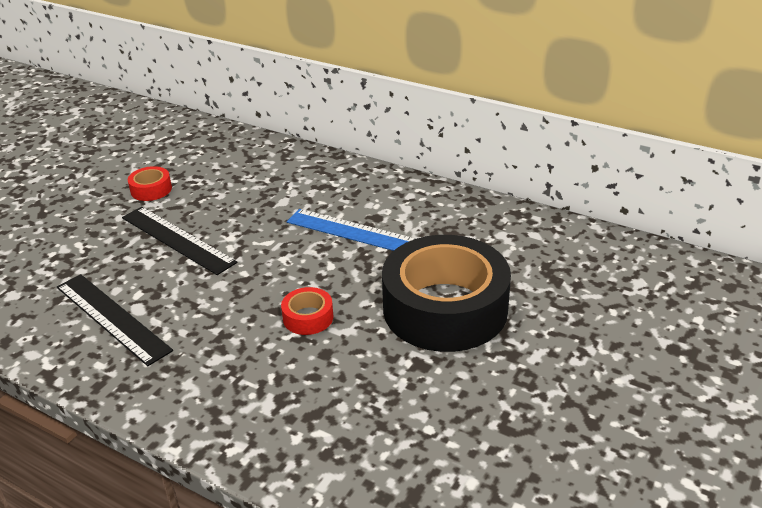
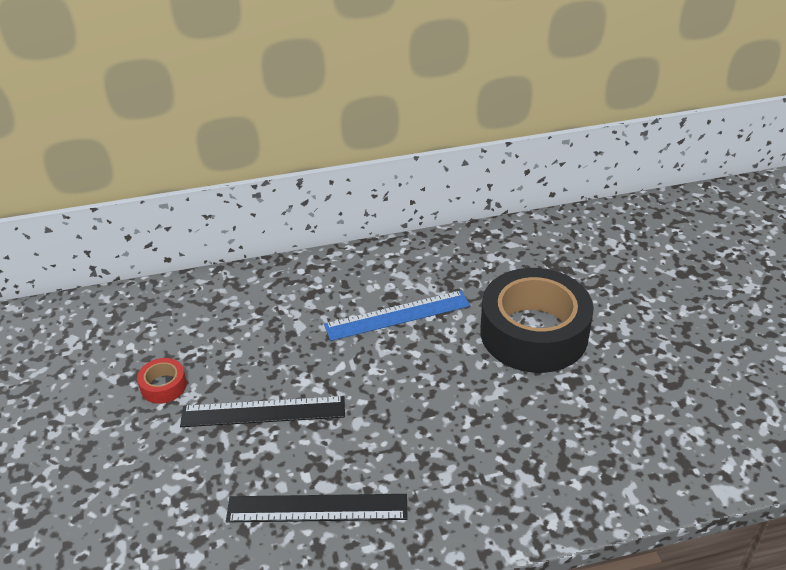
camera: 45 degrees left, 5 degrees up
red tape [281,287,334,335] -> none

